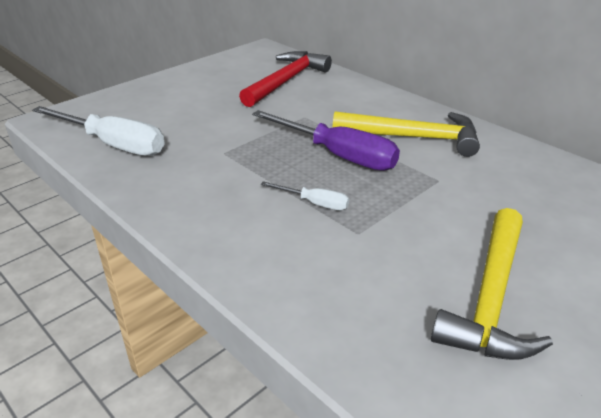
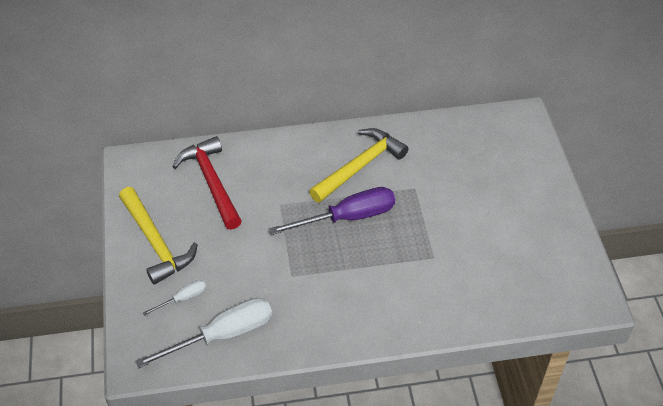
camera: 55 degrees left, 15 degrees up
white screwdriver [261,181,349,210] -> white screwdriver moved to [143,280,206,316]
yellow hammer [431,208,553,360] -> yellow hammer moved to [119,187,198,285]

